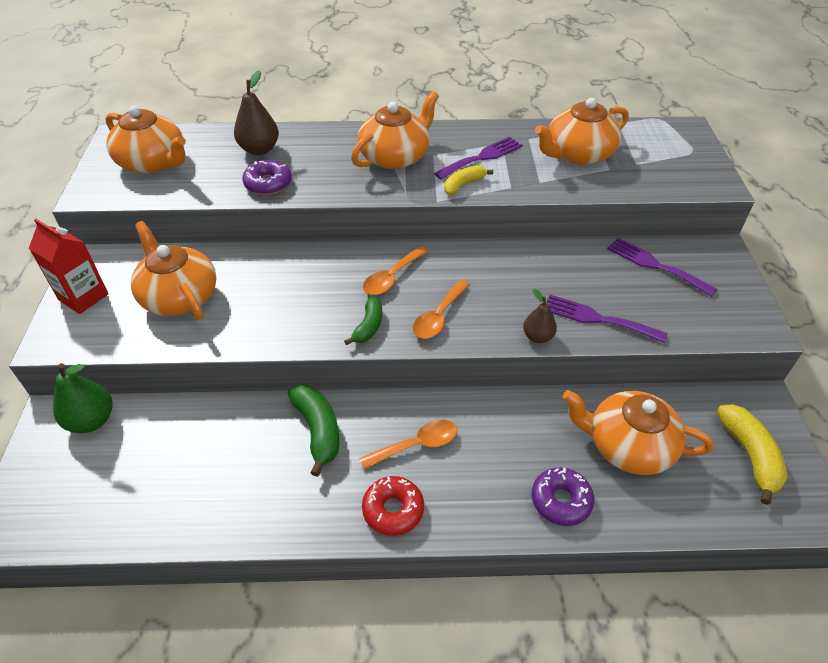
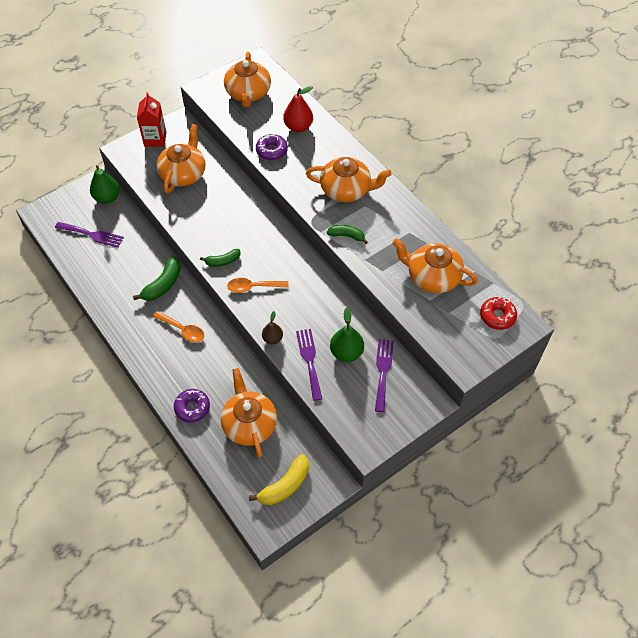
camera: 55 degrees right, 10 degrees up
brown pear [234,70,279,155] -> red pear [283,86,313,132]
red donut [362,476,424,536] -> red donut moved to [480,297,517,330]
orange spoon [363,246,428,295] -> none
purple fork [434,137,523,179] -> purple fork moved to [55,222,124,248]
yellow banana [444,165,493,195] -> green banana [327,225,368,244]
none -> green pear [330,308,364,362]

